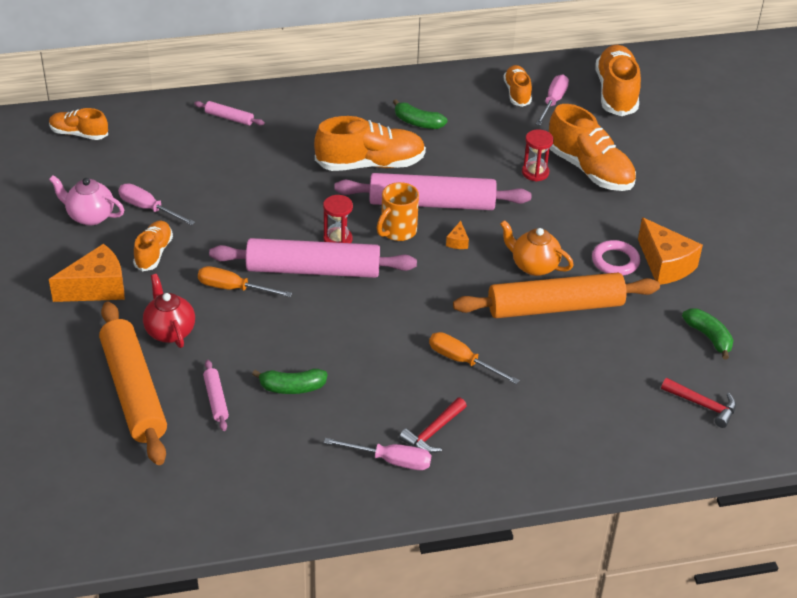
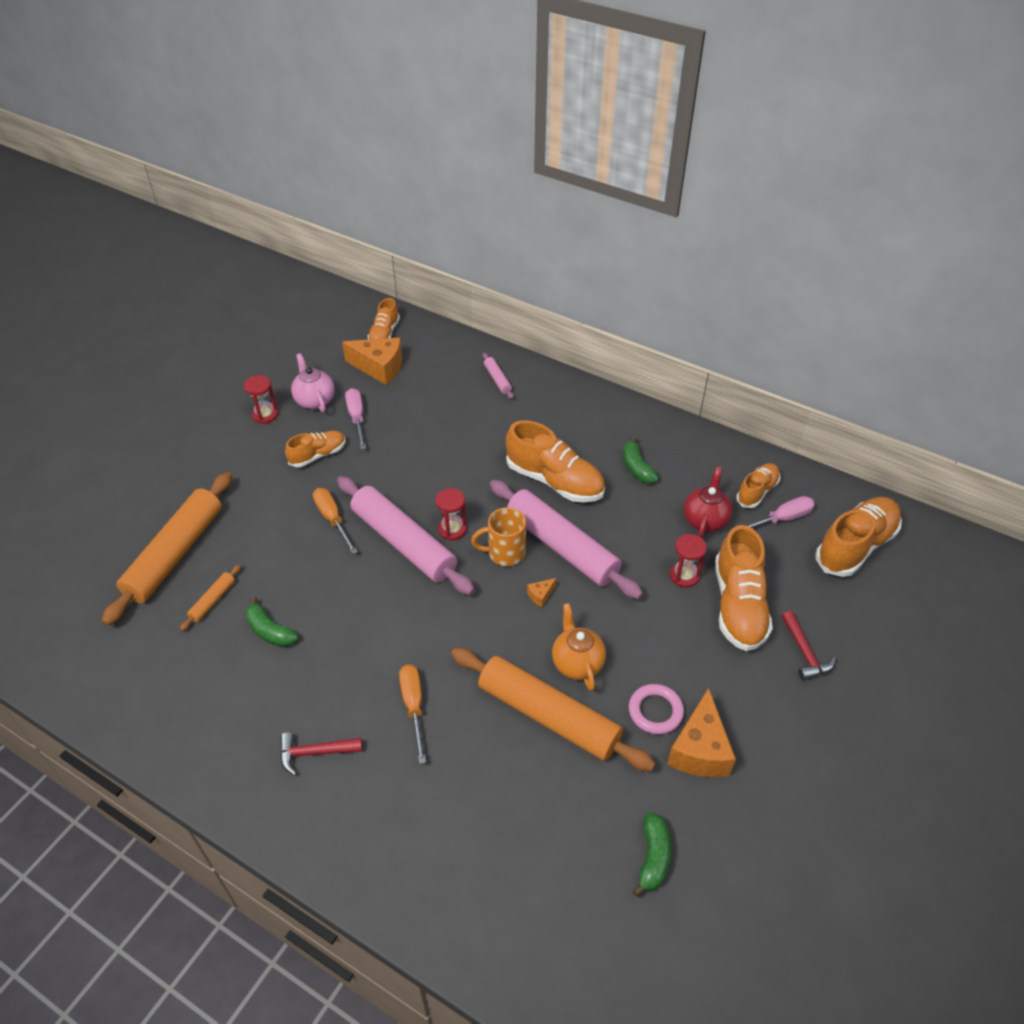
camera: 45 degrees right, 5 degrees up
orange shoe [49,108,108,140] -> orange shoe turned 135 degrees counterclockwise [368,298,400,340]
orange cheese [49,244,125,302] -> orange cheese moved to [342,338,402,385]
red teapot [143,274,195,348] -> red teapot moved to [684,467,732,538]
pink rolling pin [203,360,229,431] -> orange rolling pin [180,564,241,631]
pink screwdriver [324,438,431,470] -> none
red hammer [661,378,736,428] -> red hammer moved to [782,611,836,681]
none -> red hourglass [244,375,278,424]

